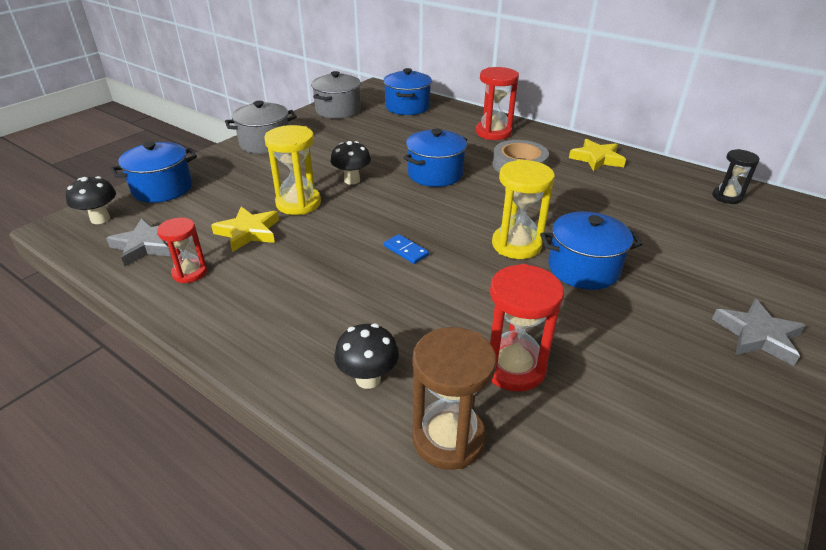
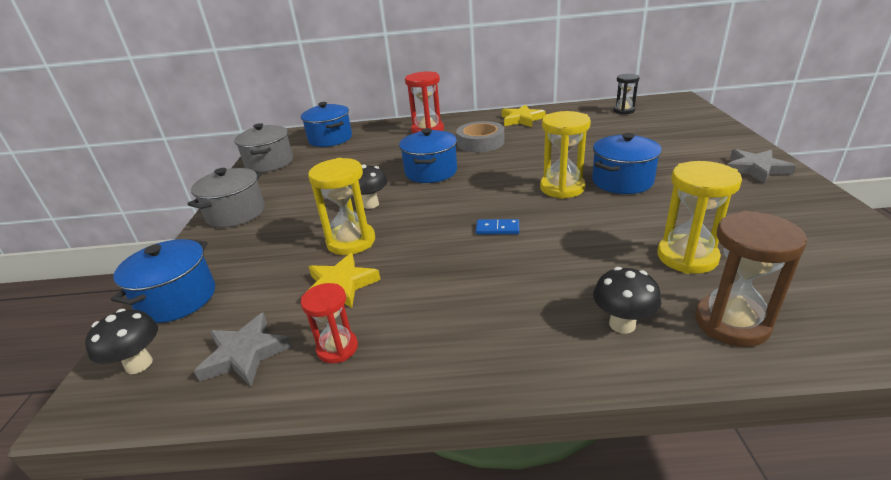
camera: 35 degrees left, 5 degrees down
red hourglass [490,264,564,392] -> yellow hourglass [657,161,742,274]

